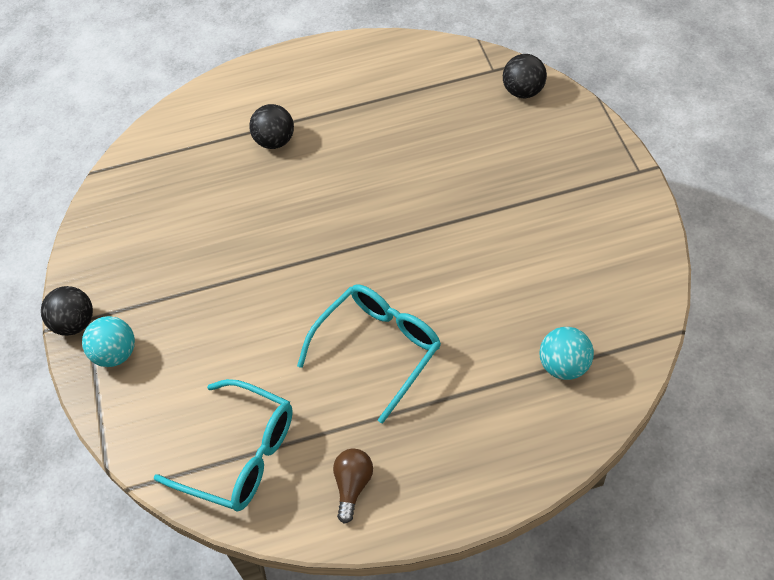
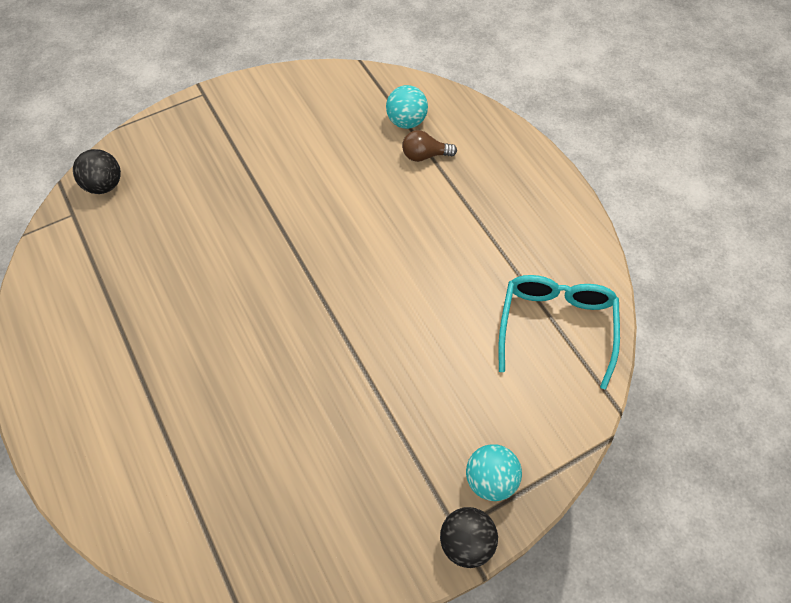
camera: 110 degrees left, 5 degrees up
black ball [249,104,294,149] -> none
turquoise glasses [297,285,441,424] -> none
brown light bulb [333,448,373,523] -> brown light bulb moved to [402,130,457,162]

